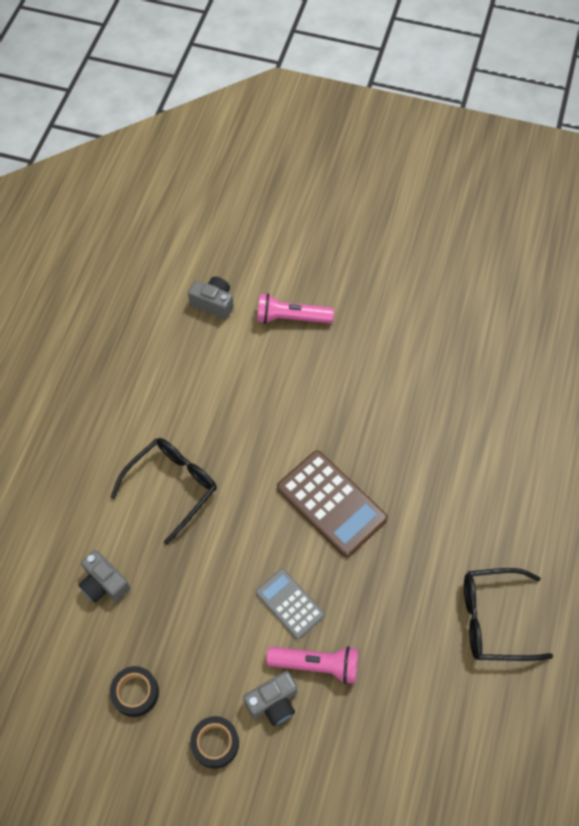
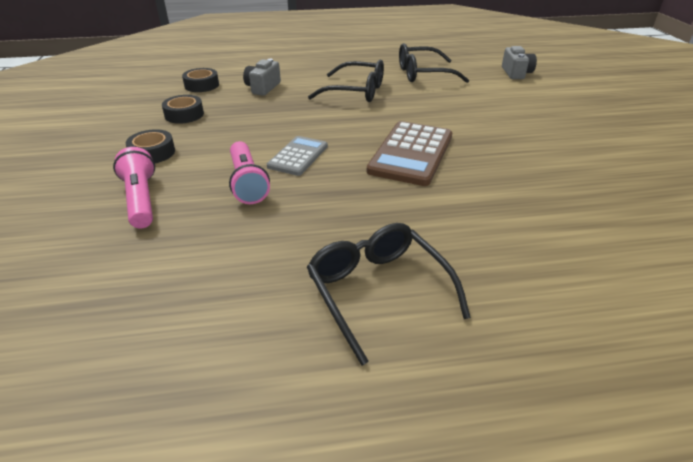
camera: 65 degrees right, 25 degrees down
grey camera [243,671,297,726] -> none
pink flashlight [257,293,334,324] -> pink flashlight moved to [113,147,155,228]
none -> black tape [182,68,219,92]
none -> black glasses [399,43,469,83]

